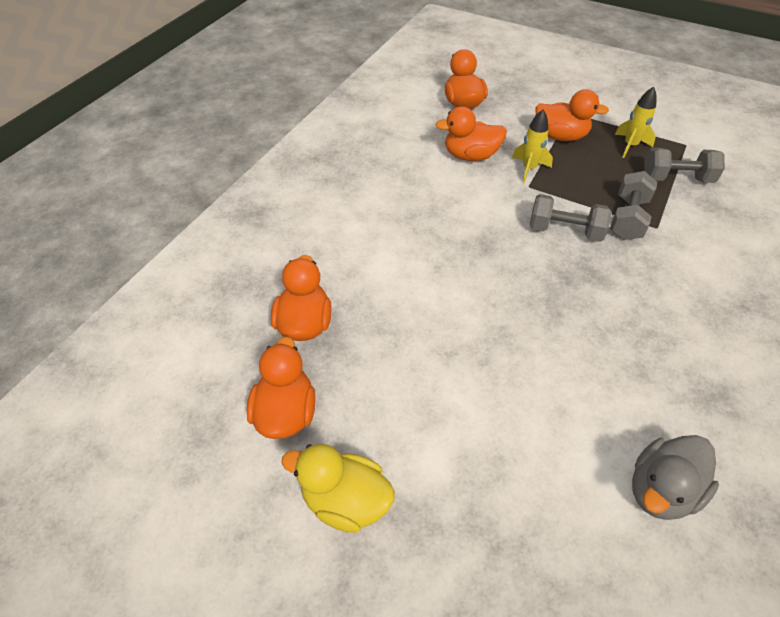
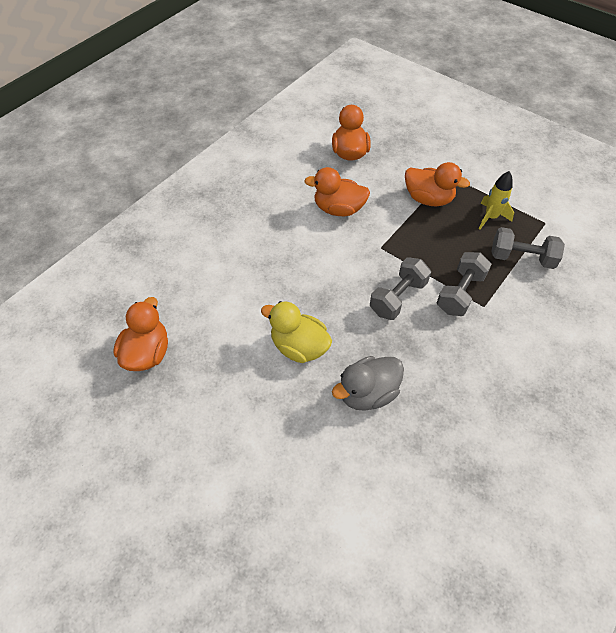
camera: 10 degrees right, 5 degrees up
orange duck [246,337,316,439] -> none
yellow duck [281,444,395,533] -> yellow duck moved to [261,301,332,363]
yellow rocket [512,110,553,183] -> none
grey dumbbell [530,194,612,242] -> grey dumbbell turned 75 degrees counterclockwise [370,257,431,320]
grey duck [632,435,719,520] -> grey duck moved to [332,356,404,411]

